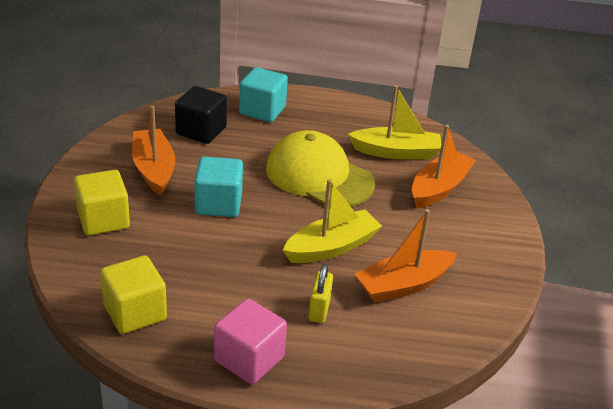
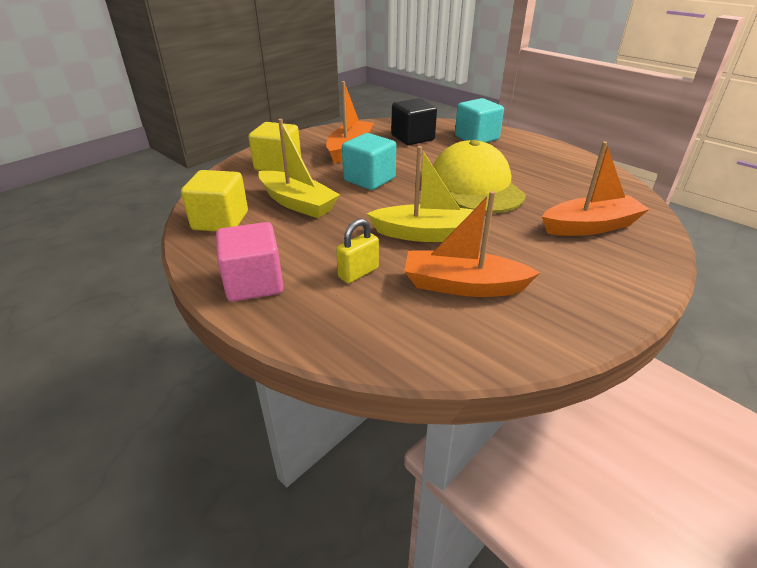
camera: 40 degrees right, 0 degrees up
yellow boat [348,85,442,160] -> yellow boat moved to [258,119,340,218]

